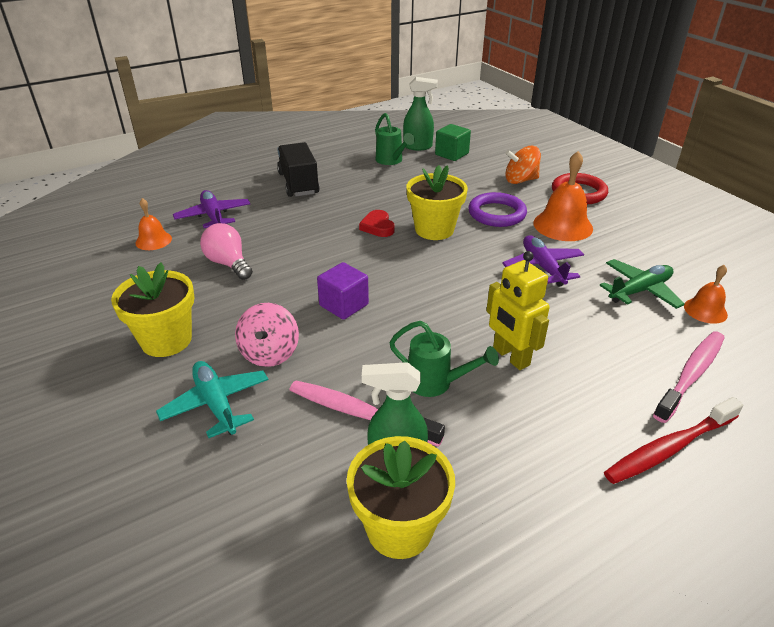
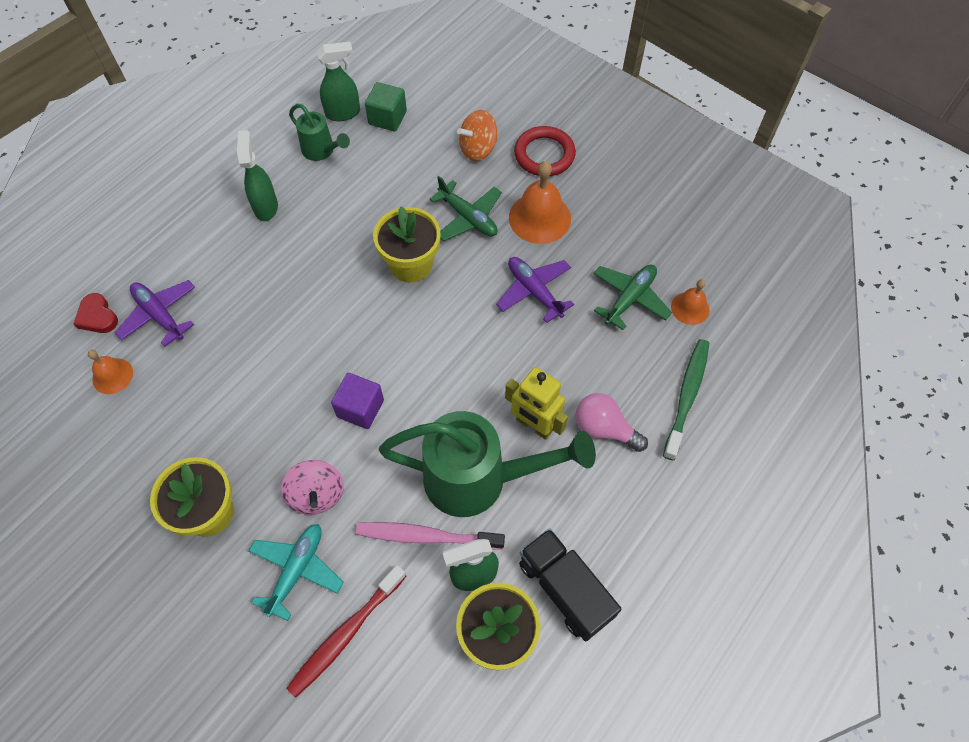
camera: 20 degrees left, 25 degrees up
turquoise plane [156,361,268,438] -> turquoise plane turned 75 degrees clockwise [249,524,344,621]
pink light bulb [200,223,253,280] -> pink light bulb moved to [575,393,648,452]
black truck [277,142,320,197] -> black truck moved to [519,528,622,642]
red heart [359,210,394,237] -> red heart moved to [74,293,118,333]
green watering can [389,321,499,397] -> green watering can [379,411,596,517], size x2.00
purple ring [468,192,527,227] -> green plane [430,176,502,241]
red toothbrush [604,397,744,484] -> red toothbrush moved to [286,565,406,698]
pink toothbrush [653,331,725,423] -> green toothbrush [663,339,709,460]
none -> green spray bottle [237,130,278,221]

